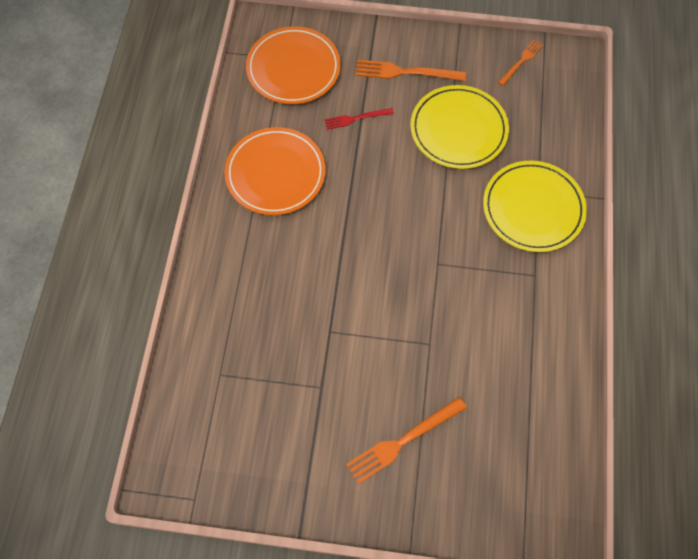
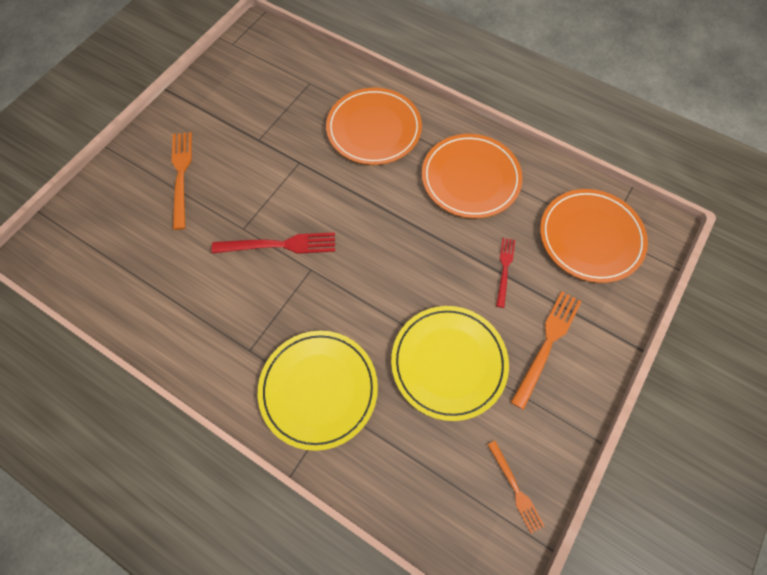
camera: 115 degrees right, 0 degrees up
none -> red fork [212,232,335,254]
none -> orange plate [326,88,422,165]

